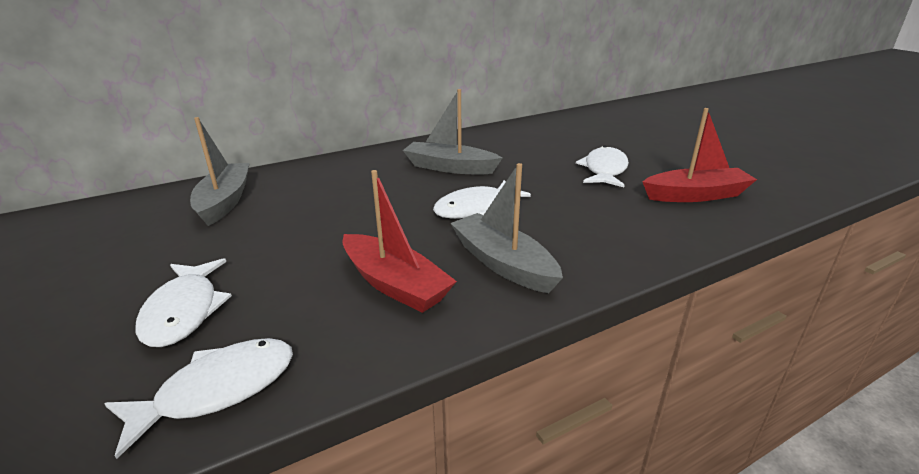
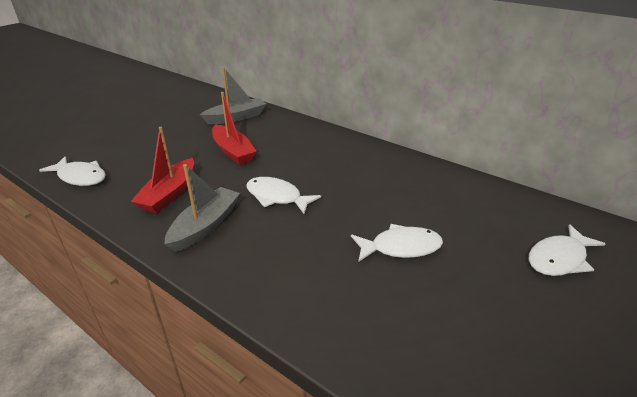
camera: 65 degrees right, 5 degrees up
white fish [135,258,232,347] -> white fish moved to [529,224,605,276]
grey boat [403,89,502,175] -> none
red boat [643,108,757,202] -> red boat moved to [212,92,257,165]

